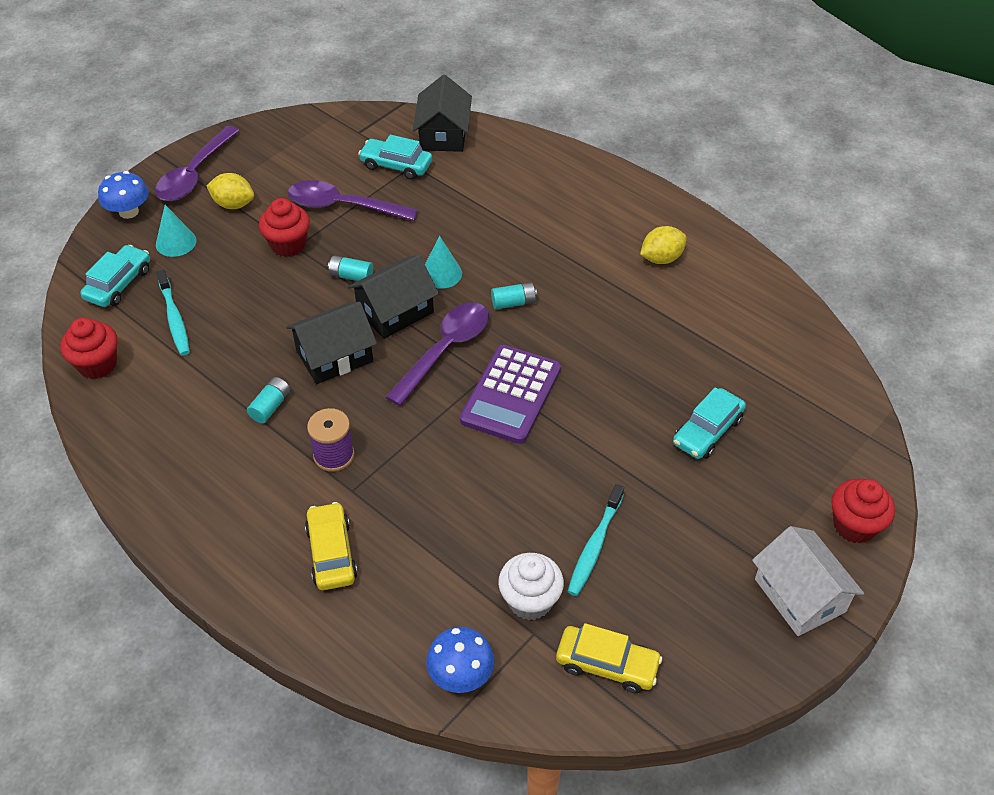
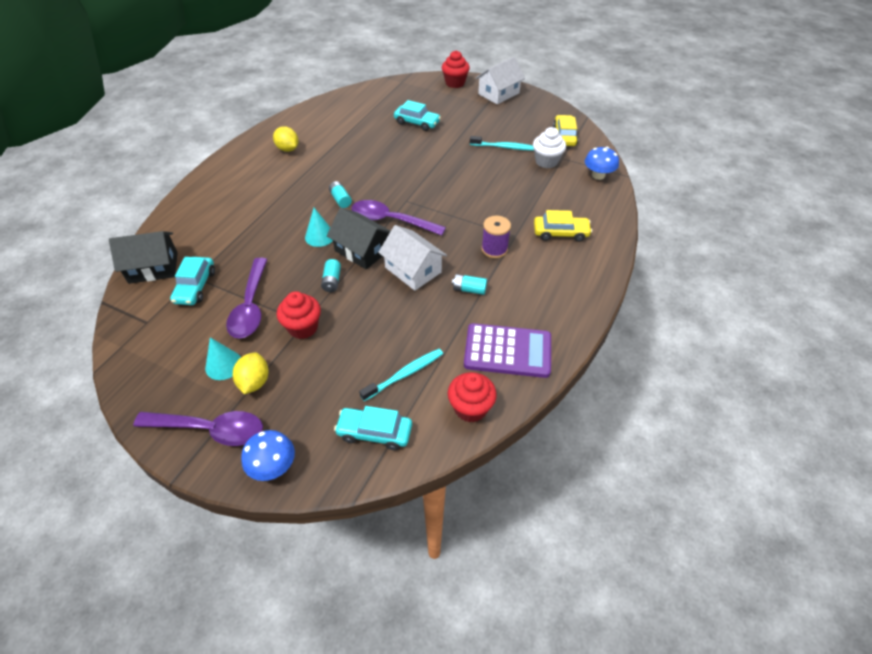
camera: 105 degrees left, 0 degrees up
turquoise cone [156,205,197,257] -> turquoise cone moved to [205,337,241,380]
black house [286,302,377,384] -> white house [378,225,447,291]
yellow car [305,502,358,590] -> yellow car turned 150 degrees counterclockwise [534,210,592,242]
purple calculator [460,345,561,444] -> purple calculator moved to [464,323,551,378]

